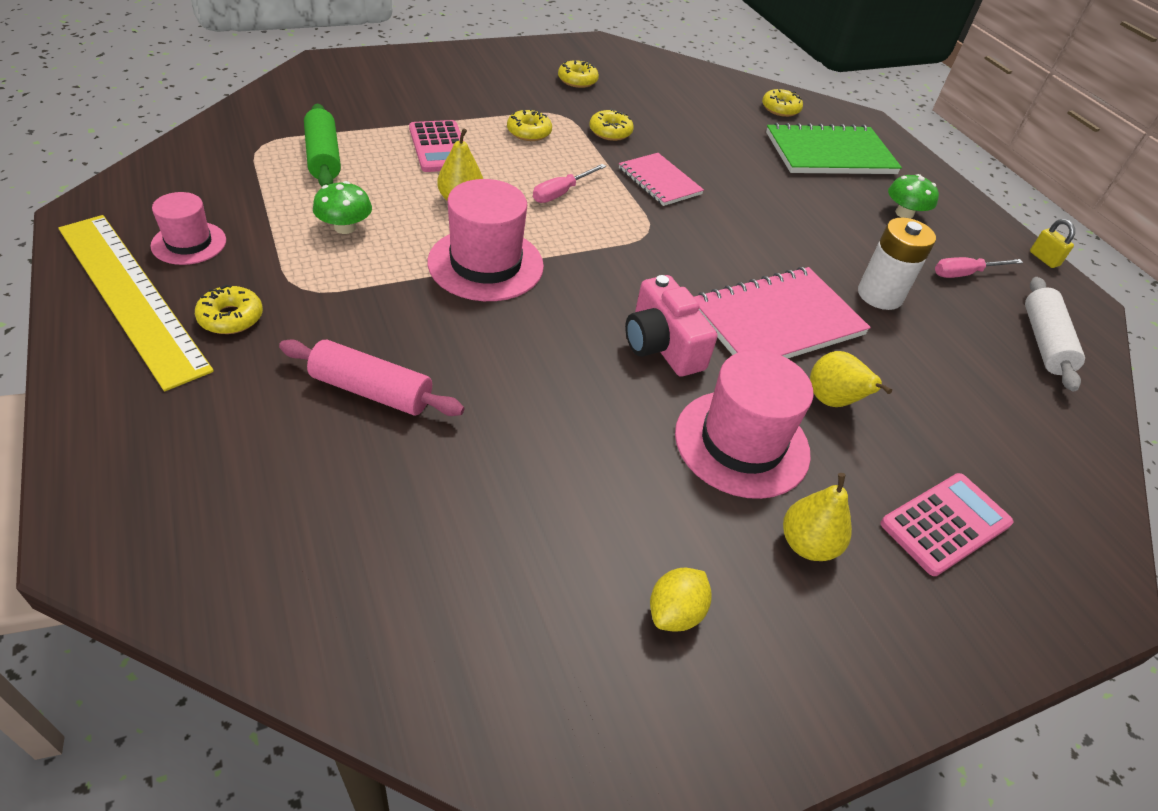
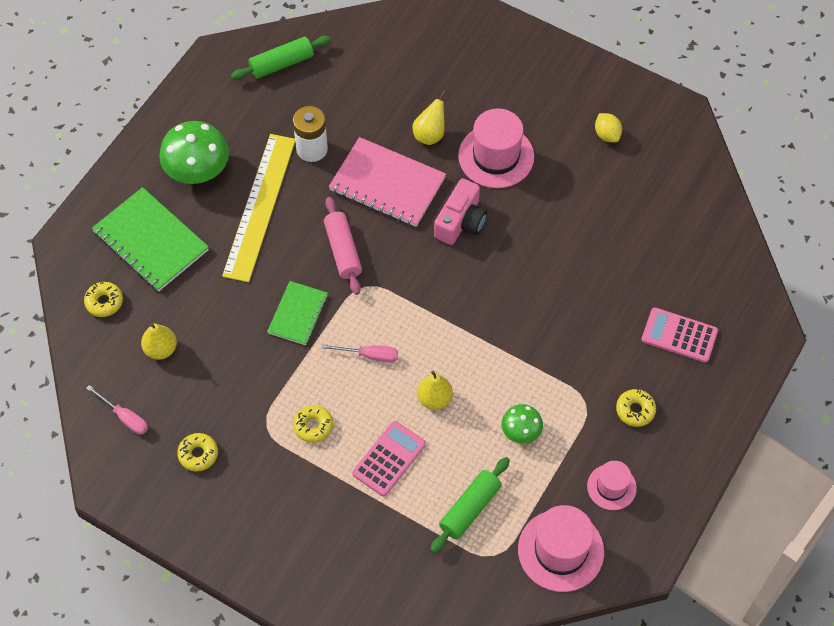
camera: 120 degrees left, 15 degrees up
yellow ruler [58,215,214,391] -> yellow ruler moved to [222,134,295,282]
pink rolling pin [279,340,464,416] -> pink rolling pin moved to [324,197,362,295]
pink hat [428,179,544,301] -> pink hat moved to [518,505,604,592]
yellow donut [589,109,634,141] -> none
pink notebook [619,153,704,206] -> green notebook [267,281,328,345]
yellow lemon [650,568,712,632] -> yellow lemon turned 60 degrees clockwise [595,113,622,142]
yellow pear [783,473,852,561] -> yellow pear moved to [141,324,177,360]
pink calculator [880,473,1013,576] -> pink calculator moved to [641,307,718,363]
green mushroom [888,174,939,219] -> green mushroom [159,121,229,184], size x1.81
pink screwdriver [935,257,1023,278] -> pink screwdriver moved to [86,385,148,435]
white rolling pin [1025,277,1085,392] -> green rolling pin [231,36,331,80]
yellow padlock [1030,219,1075,268] -> none

